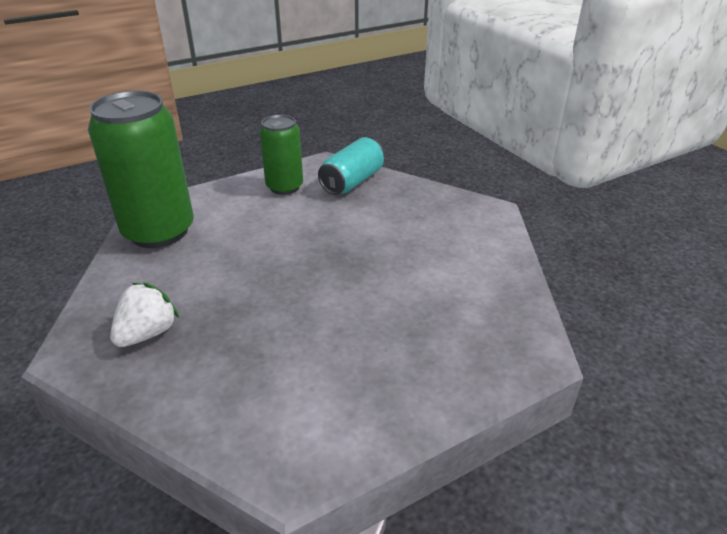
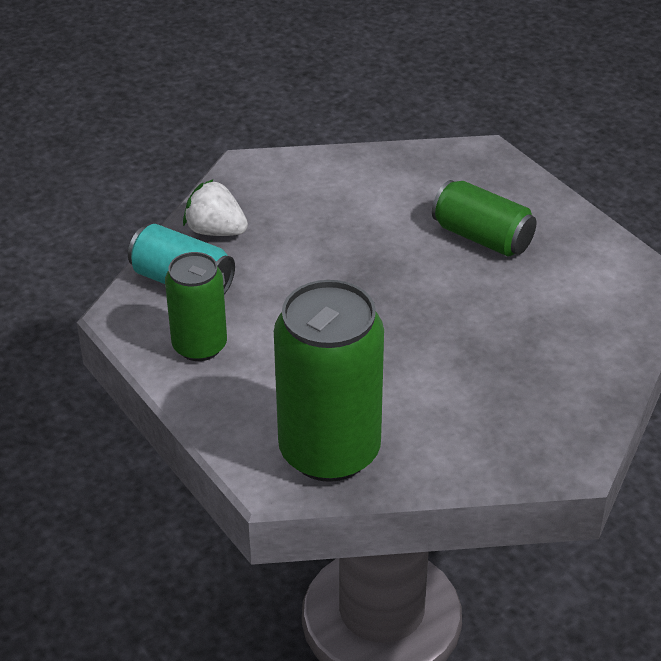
camera: 95 degrees left, 5 degrees up
white strawberry [110,283,179,347] -> white strawberry moved to [183,179,248,236]
none -> green can [432,180,536,257]

